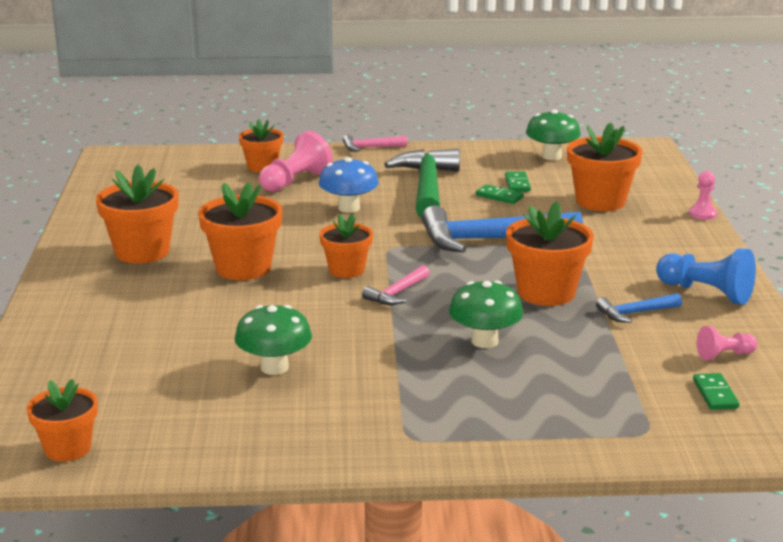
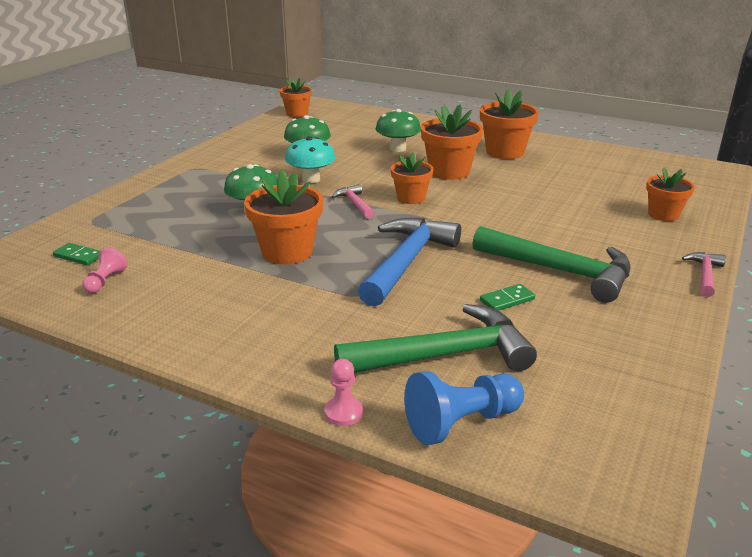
camera: 120 degrees right, 5 degrees up
pink pawn [259,131,333,192] -> none
blue mushroom [319,157,379,213] -> none
green domino [505,171,531,192] -> none
green mushroom [526,109,581,160] -> green mushroom moved to [376,109,421,152]
orange flower pot [567,122,642,211] -> green hammer [334,304,537,373]
blue hammer [596,293,682,323] -> none
blue pawn [656,248,756,305] -> blue pawn moved to [404,371,524,445]
none -> turquoise mushroom [285,136,335,183]

